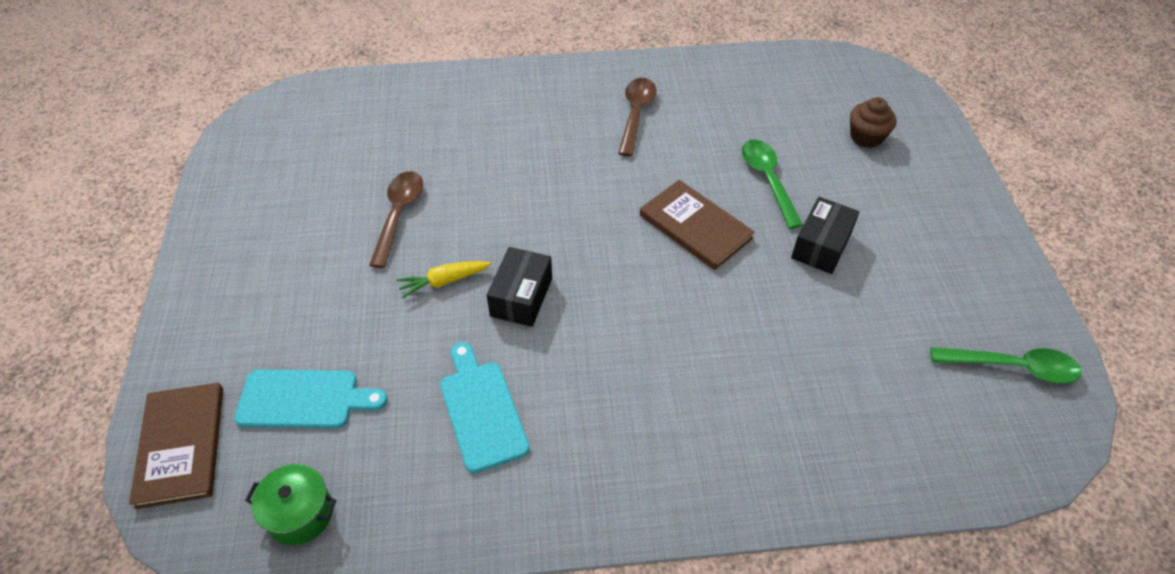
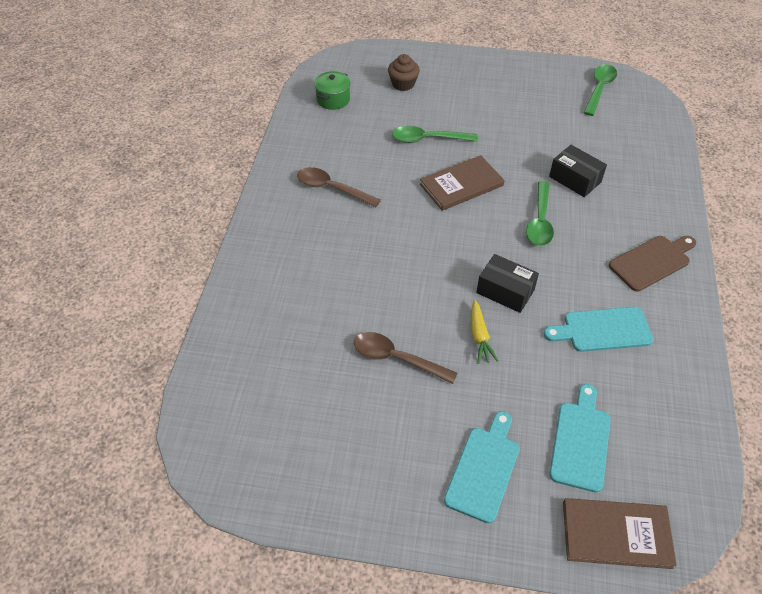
camera: 75 degrees left, 0 degrees up
green pot [245,464,337,545] -> green pot moved to [314,71,350,110]
black box [791,197,860,274] -> black box moved to [549,145,607,197]
none -> turquoise cutting board [444,411,519,523]
none -> green spoon [526,181,554,246]
none -> brown cutting board [609,236,696,292]

